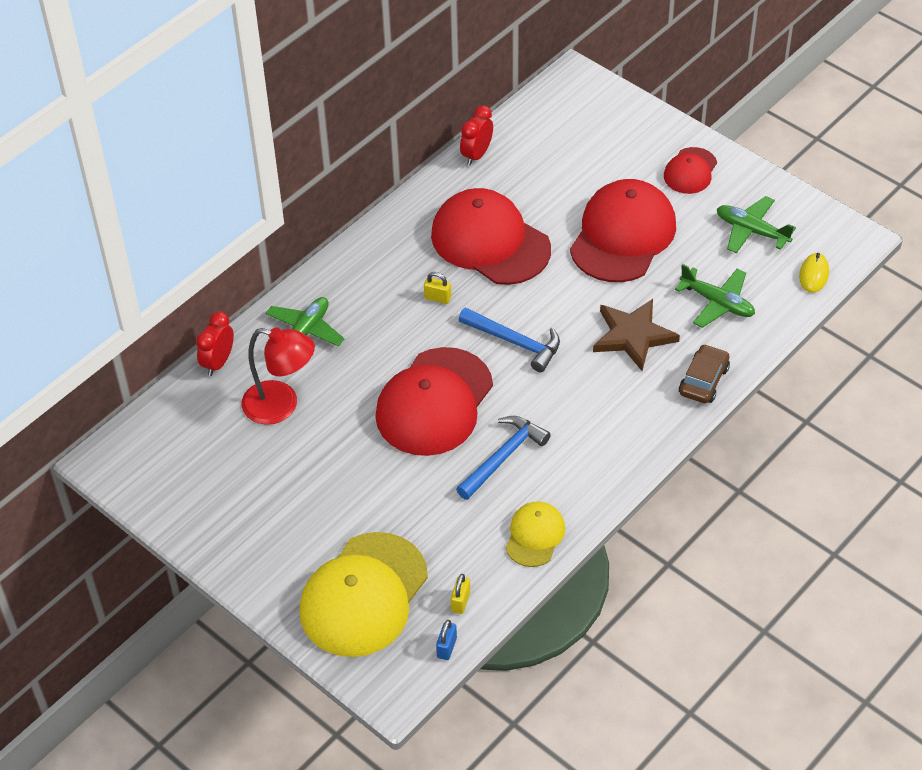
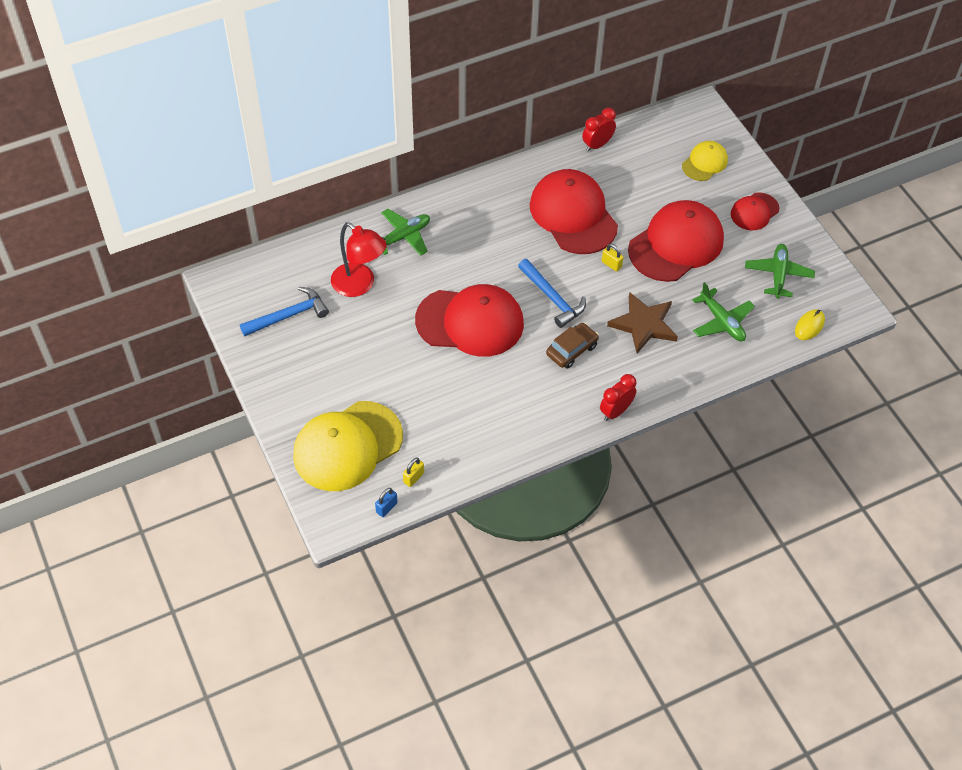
camera: 20 degrees right, 5 degrees up
red clock [196,312,234,376] -> red clock moved to [600,374,637,421]
red cap [375,347,493,456] -> red cap turned 135 degrees counterclockwise [415,284,524,357]
yellow padlock [424,272,451,304] -> yellow padlock moved to [602,244,624,272]
blue hammer [456,416,551,500] -> blue hammer moved to [240,287,329,336]
yellow cap [506,501,565,567] -> yellow cap moved to [682,141,728,181]
brown car [679,344,730,404] -> brown car moved to [546,323,599,369]
green plane [717,196,796,253] -> green plane turned 45 degrees clockwise [745,244,815,299]

